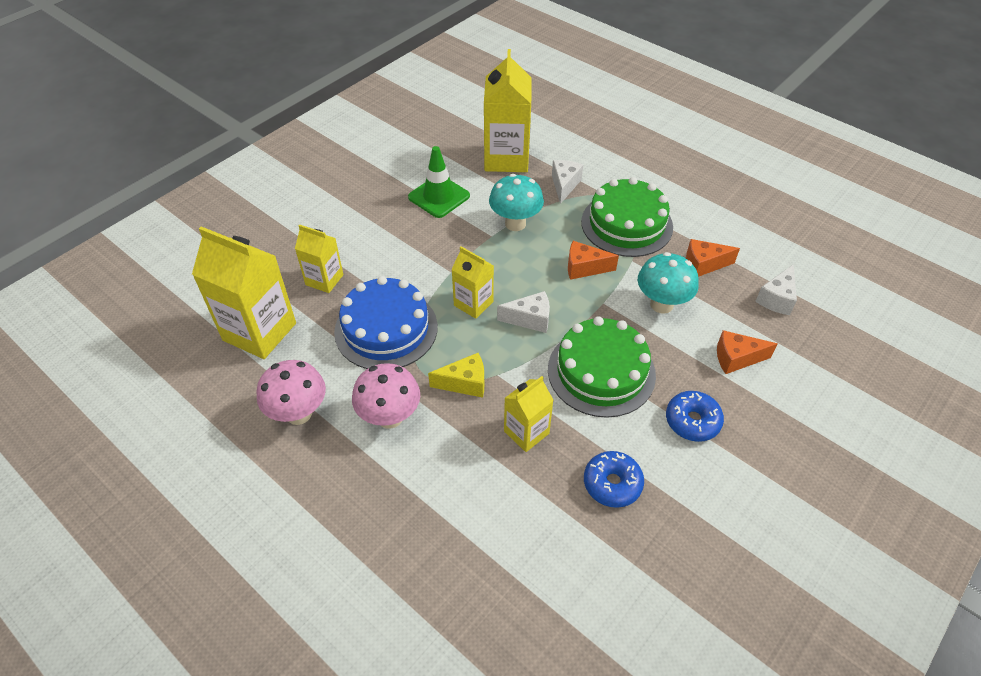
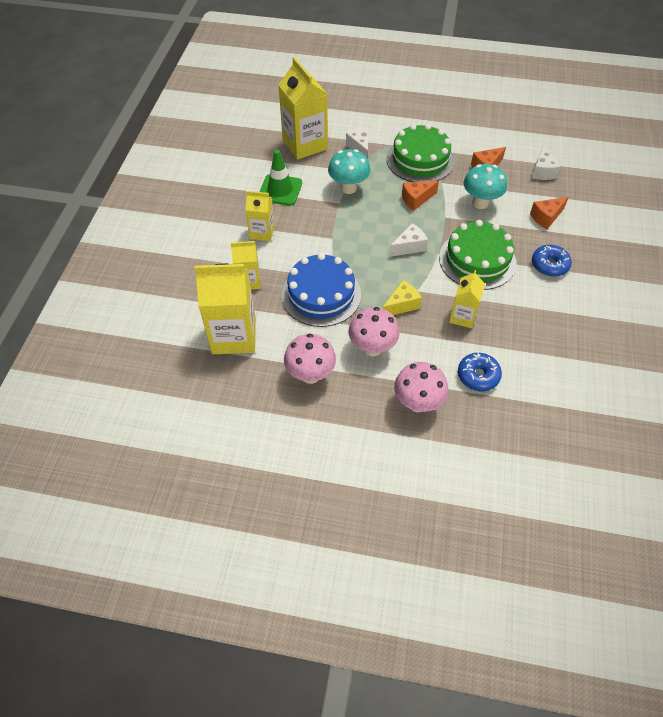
camera: 30 degrees left, 5 degrees up
yellow carton [451,246,494,319] -> yellow carton moved to [245,191,275,241]
blue donut [584,451,644,508] -> blue donut moved to [458,353,502,391]
none -> pink mushroom [394,362,448,412]

